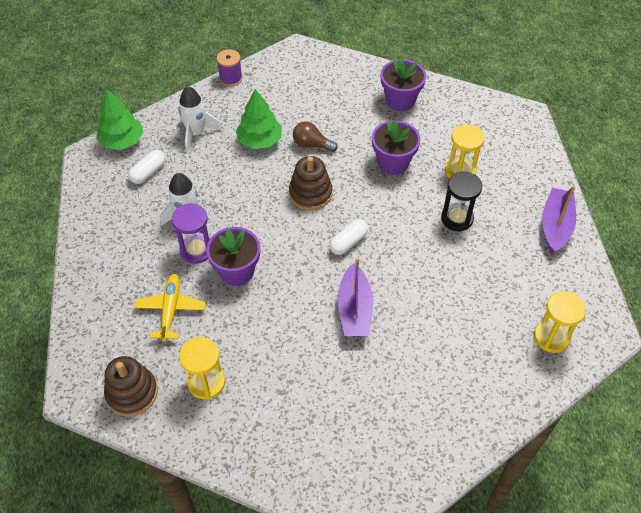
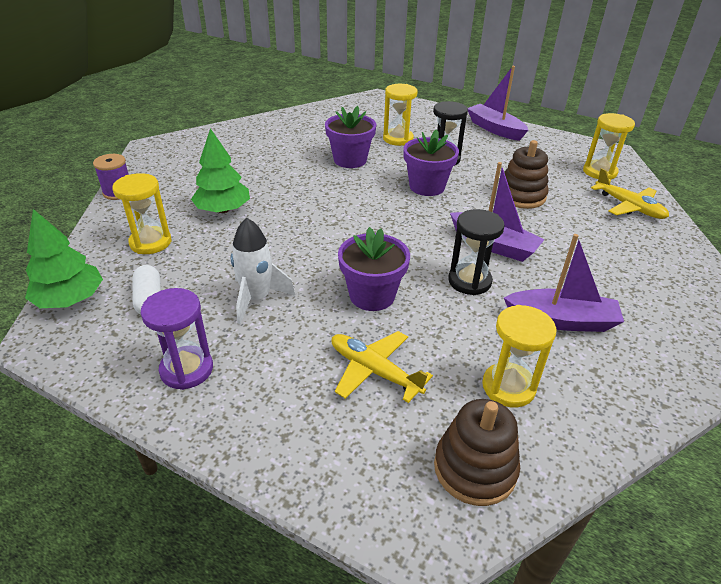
camera: 55 degrees left, 15 degrees down
purple hourglass [172,203,210,264] -> purple hourglass moved to [141,288,213,390]
white rocket [178,86,222,152] -> yellow hourglass [112,173,171,254]
brown stacking toy [289,156,332,210] -> brown stacking toy moved to [504,140,549,209]
brown light bulb [293,121,338,152] -> none
white capsule [330,219,368,255] -> none
purple flower pot [380,59,426,111] -> purple flower pot moved to [403,129,459,196]
none -> black hourglass [448,209,505,295]
none -> purple boat [504,234,624,332]
none -> yellow plane [591,168,669,219]

